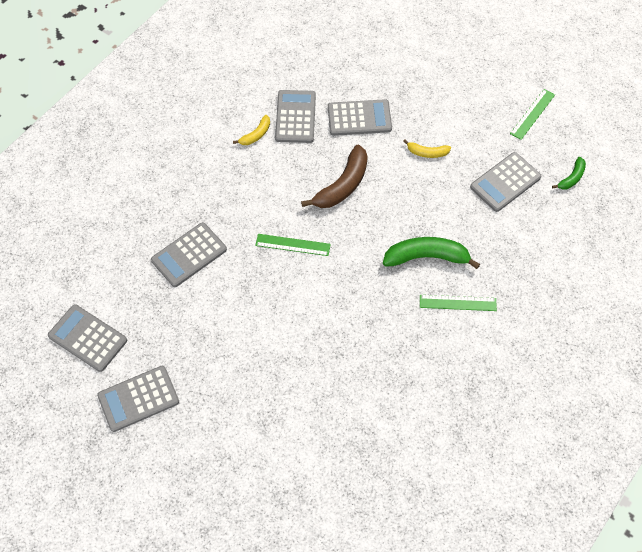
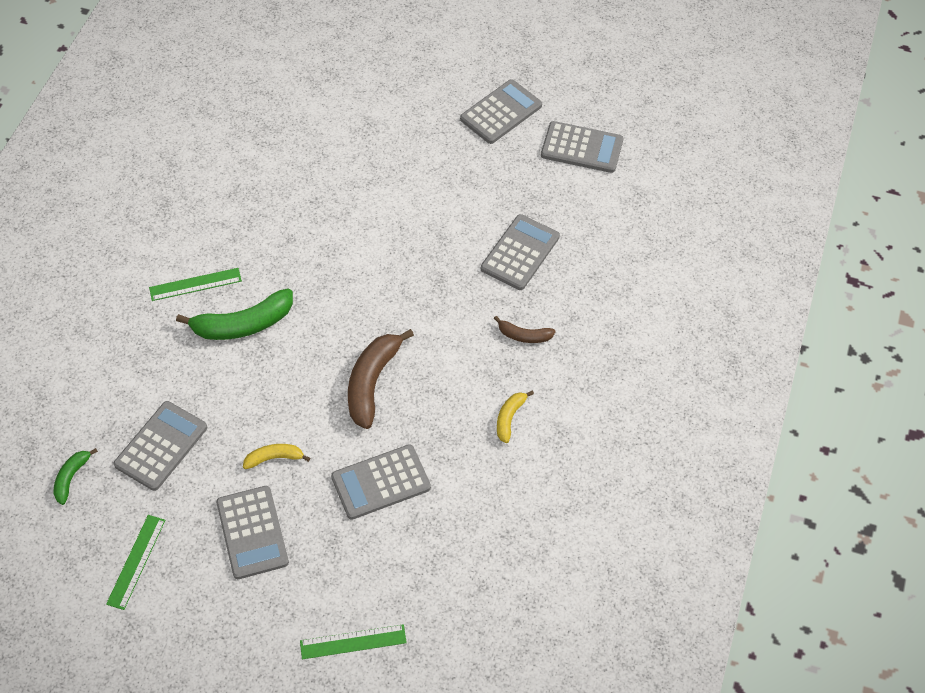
camera: 160 degrees right, 5 degrees down
green ruler [255,234,331,256] -> green ruler moved to [300,624,407,659]
grey calculator [275,90,316,143] -> grey calculator moved to [216,486,289,579]
none -> brown banana [494,316,556,343]

